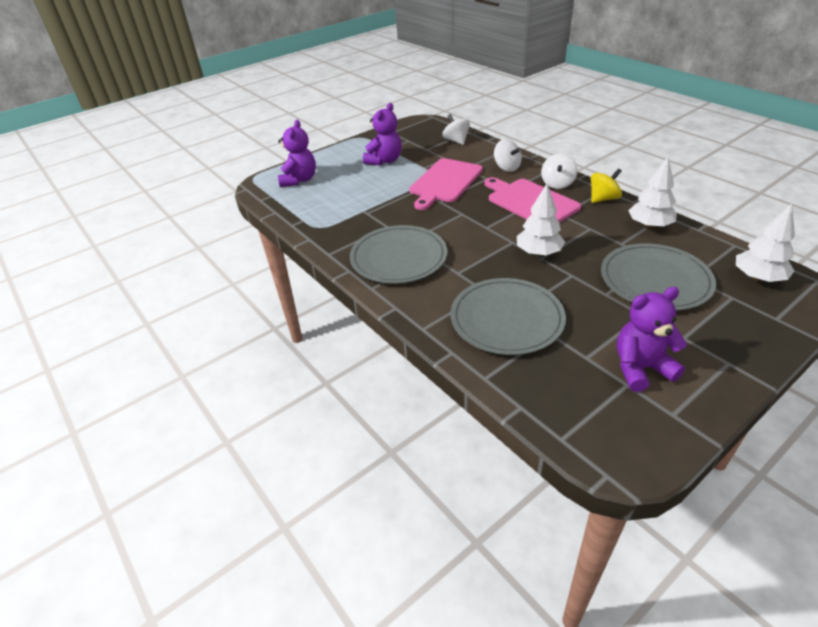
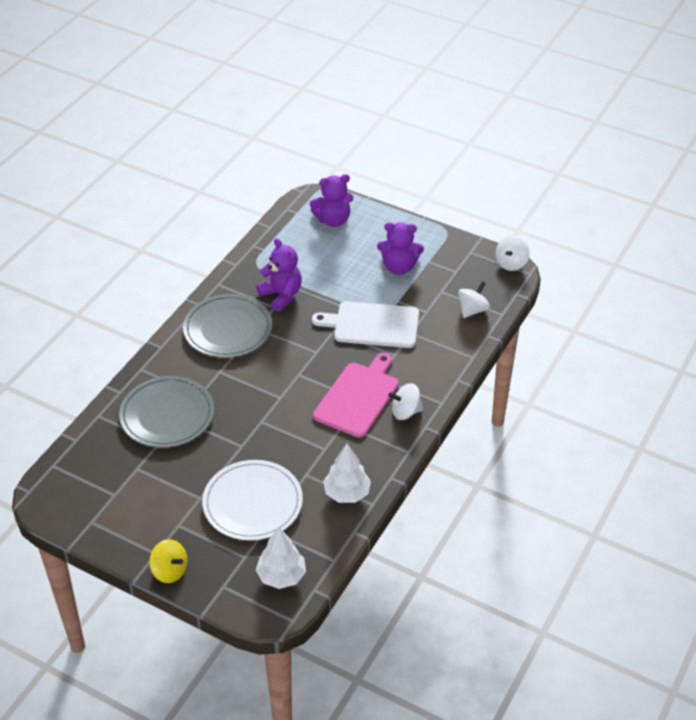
camera: 65 degrees right, 5 degrees up
pink cutting board [409,158,483,210] -> white cutting board [312,301,419,348]
white spinning top [494,139,522,172] -> white spinning top moved to [495,236,529,271]
white tree [517,184,565,256] -> none
yellow spinning top [591,168,622,203] -> yellow spinning top moved to [149,539,188,583]
grey plate [601,243,716,311] -> white plate [202,460,303,540]
purple teddy bear [617,287,687,392] -> purple teddy bear moved to [256,238,302,312]

